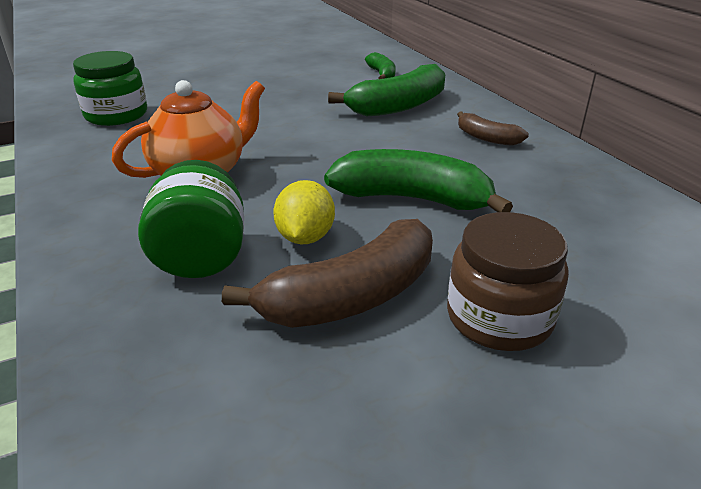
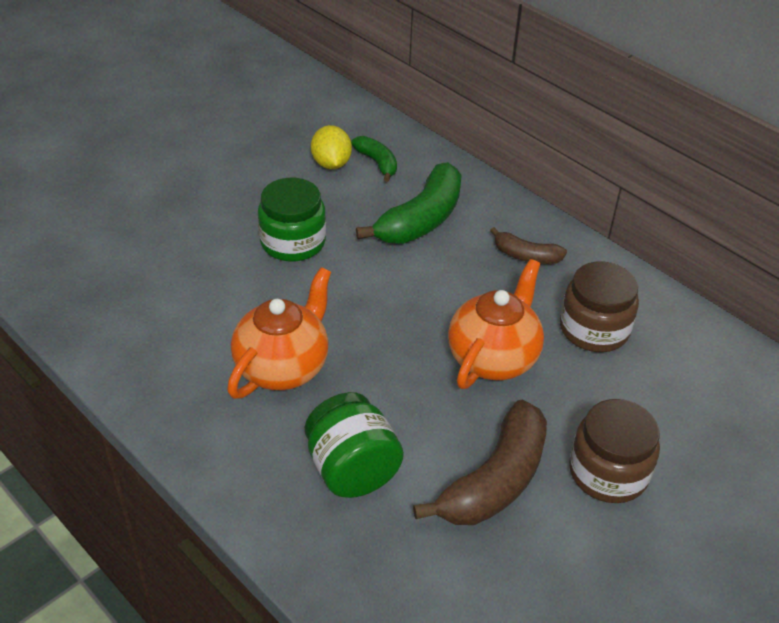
camera: 20 degrees left, 10 degrees up
green jar [73,51,147,126] -> green jar moved to [258,178,326,262]
yellow lemon [273,180,335,244] -> yellow lemon moved to [311,125,352,169]
green banana [324,149,513,212] -> orange teapot [448,259,544,389]
none -> brown jar [560,261,639,352]

